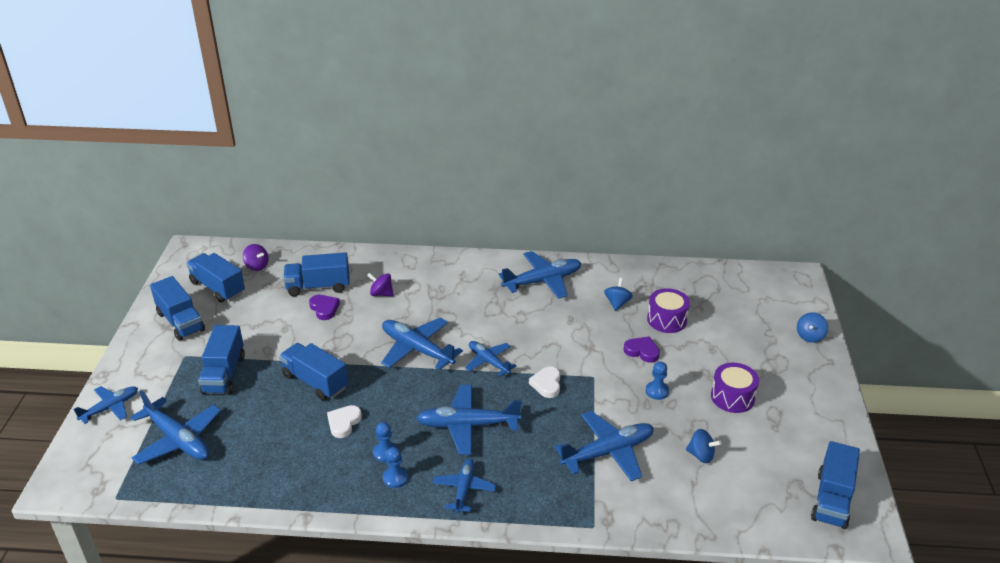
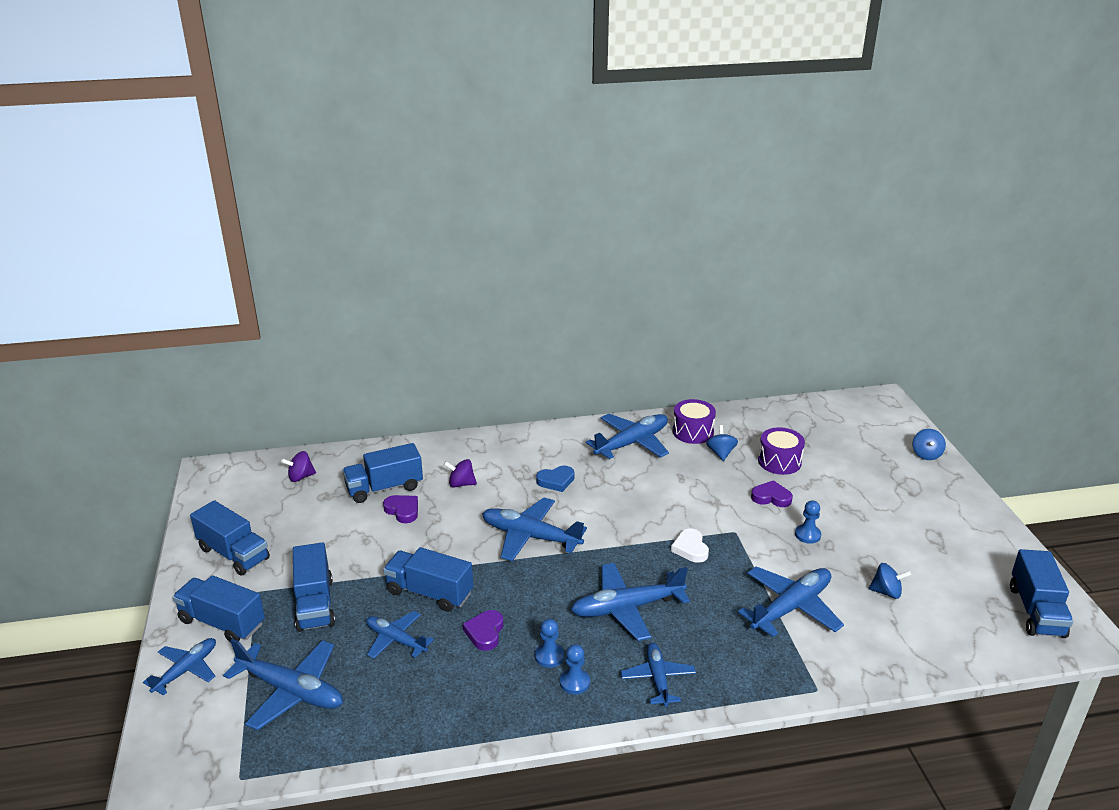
camera: 15 degrees left, 5 degrees down
blue truck [186,253,245,303] -> blue truck moved to [173,575,265,642]
purple spinning top [243,244,269,271] -> purple spinning top turned 135 degrees clockwise [281,451,316,482]
white heart [327,405,362,438] -> purple heart [463,610,503,651]
blue plane [465,341,517,376] -> blue plane moved to [366,611,434,659]
purple drum [711,363,759,413] -> purple drum moved to [673,399,716,444]
none -> blue heart [536,466,574,492]

